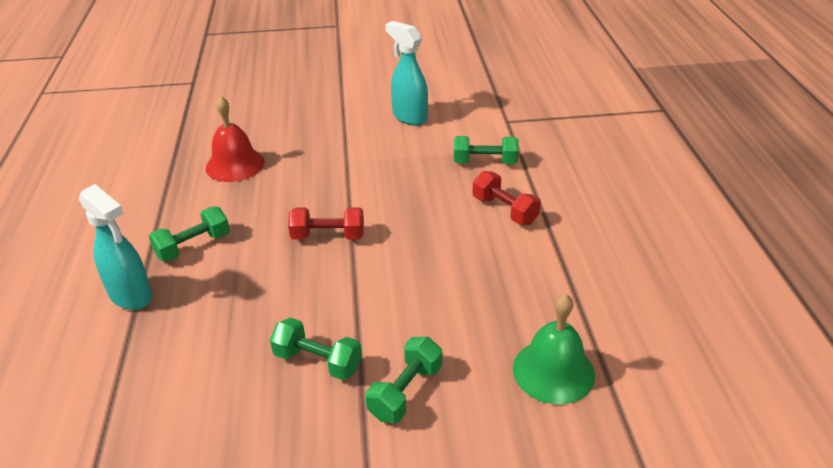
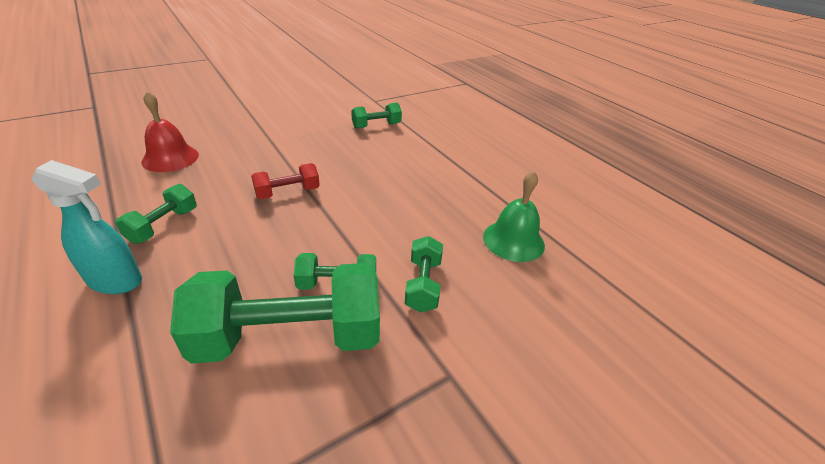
camera: 30 degrees left, 0 degrees up
turquoise spray bottle [385,21,428,125] -> none
red dumbbell [473,171,541,225] -> none
none -> green dumbbell [170,263,380,364]

